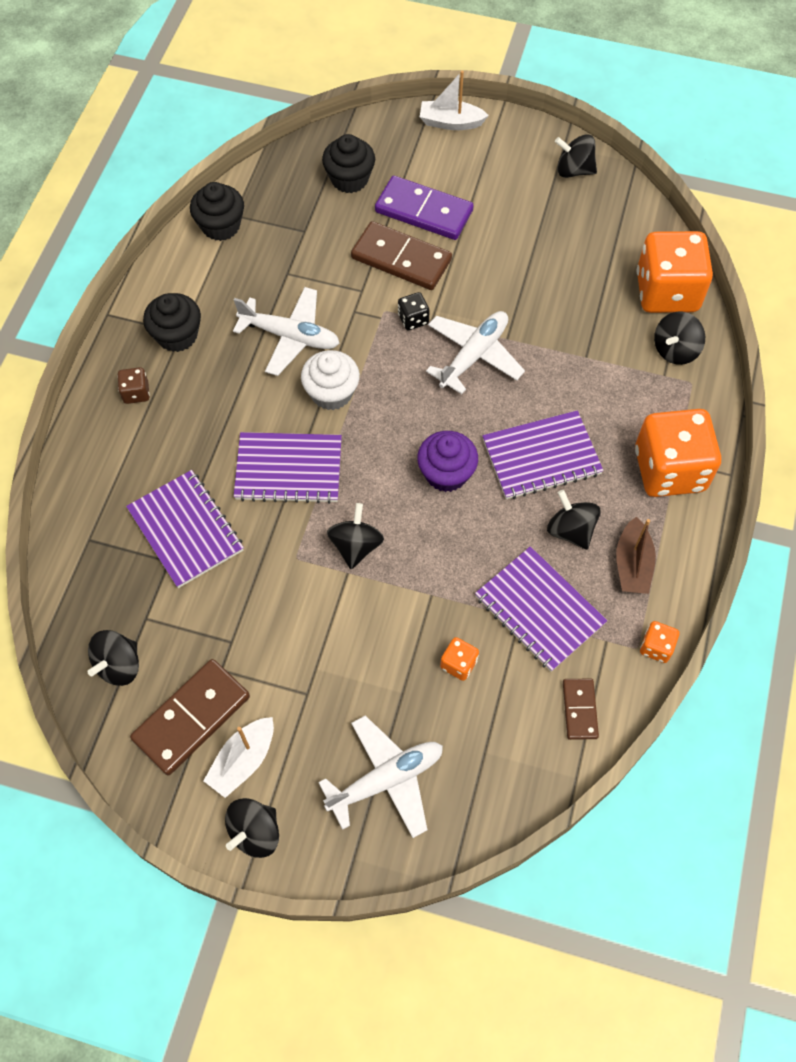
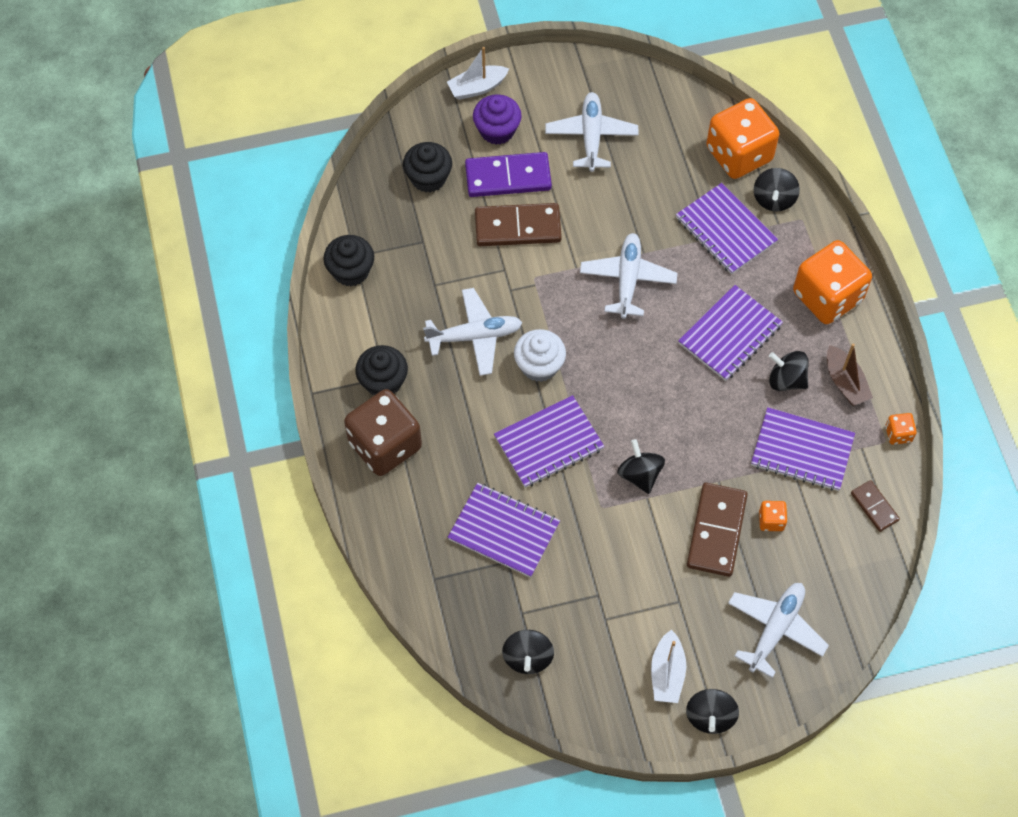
camera: 30 degrees left, 0 degrees up
brown dice [117,367,150,404] -> brown dice [344,389,422,476], size x2.37
brown domino [130,659,250,775] -> brown domino moved to [687,483,748,577]
black dice [398,292,430,330] -> none
purple cupcake [417,431,478,492] -> purple cupcake moved to [473,94,522,145]
black spinning top [555,134,597,178] -> none
none -> white plane [545,92,638,172]
none -> purple notebook [676,183,778,274]

